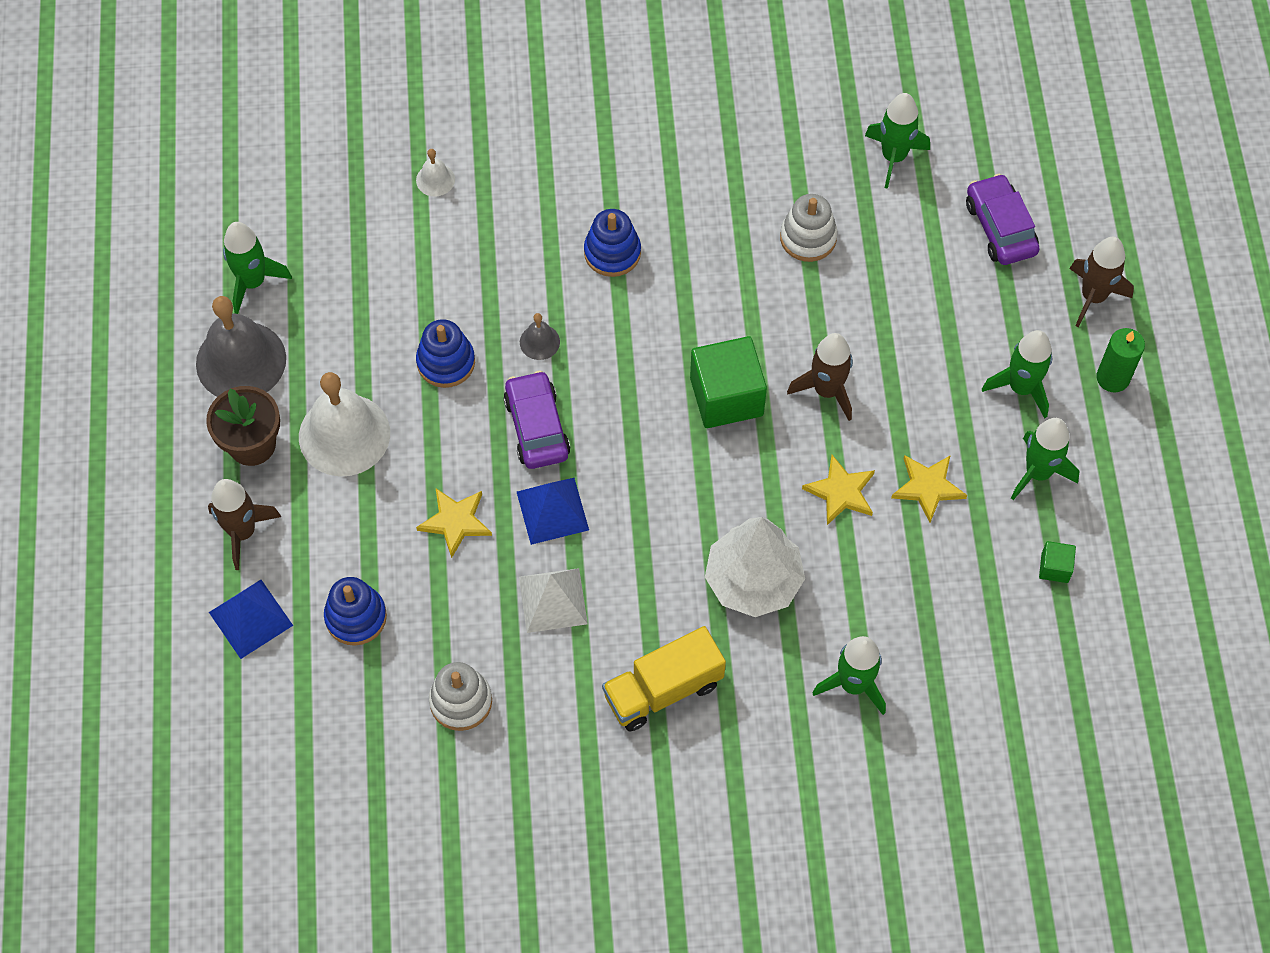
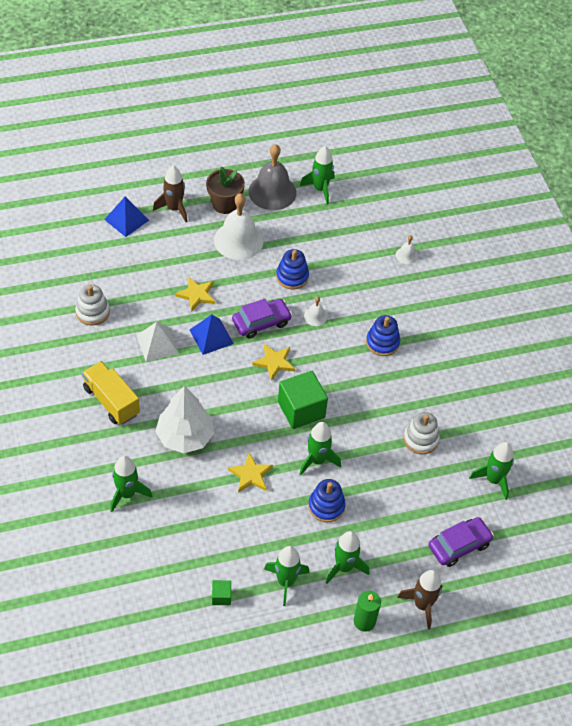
camera: 75 degrees right, 10 degrees down
blue stacking toy [324,577,387,646] -> blue stacking toy moved to [308,479,346,522]
grey bell [520,313,560,360] -> white bell [304,297,327,326]
brown rocket [787,333,853,421] -> green rocket [300,422,341,475]
yellow star [891,455,967,523] -> yellow star moved to [252,344,295,381]

